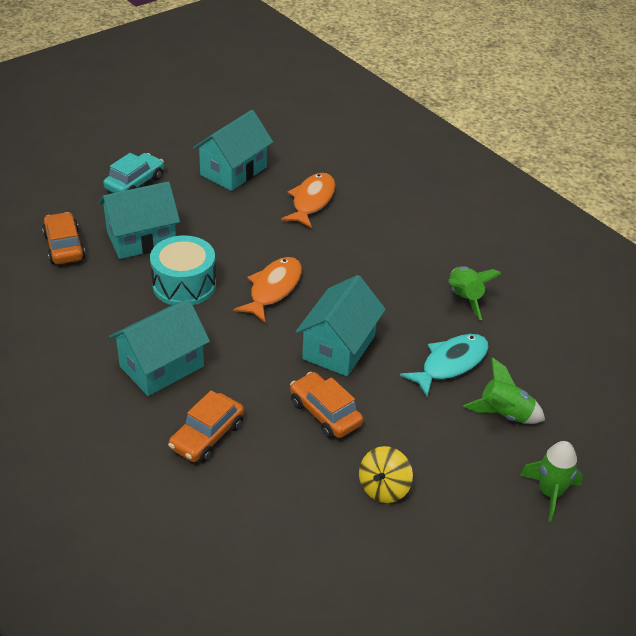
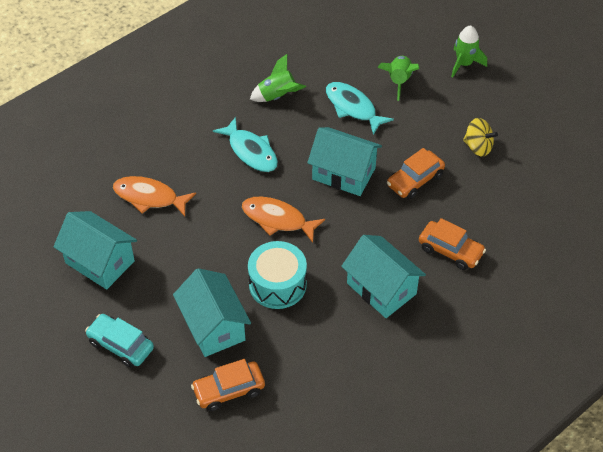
camera: 90 degrees left, 10 degrees up
none -> turquoise fish [213,117,278,172]

